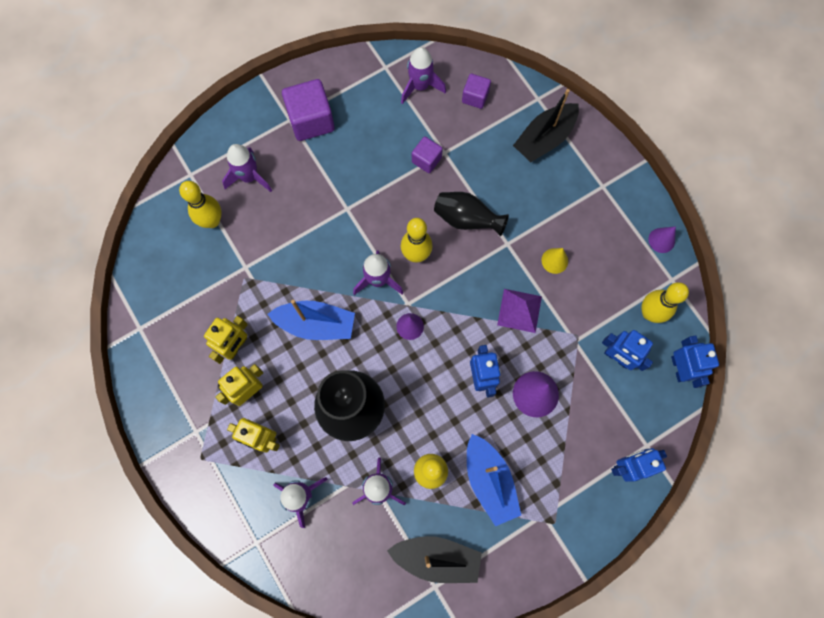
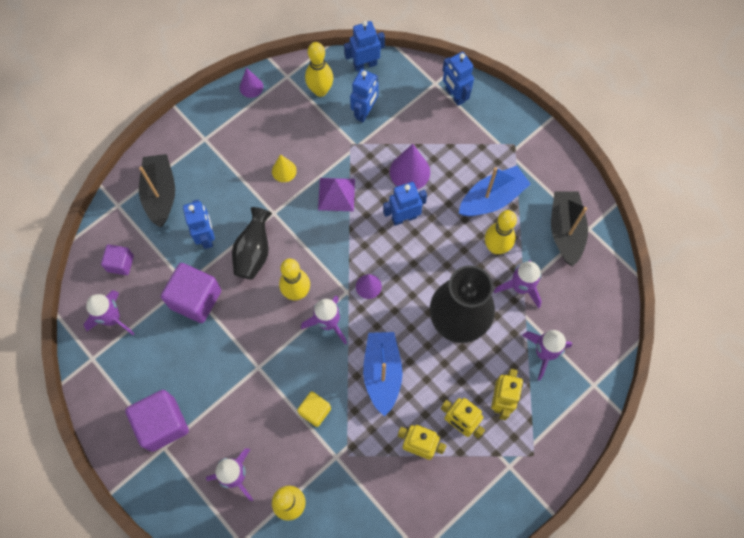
camera: 100 degrees left, 5 degrees down
purple cube [412,137,443,173] -> purple cube [161,263,221,323], size x1.76
black boat [513,89,579,162] -> black boat turned 135 degrees counterclockwise [139,154,175,227]
none -> blue robot [183,200,215,249]
none -> yellow cube [297,391,331,427]

